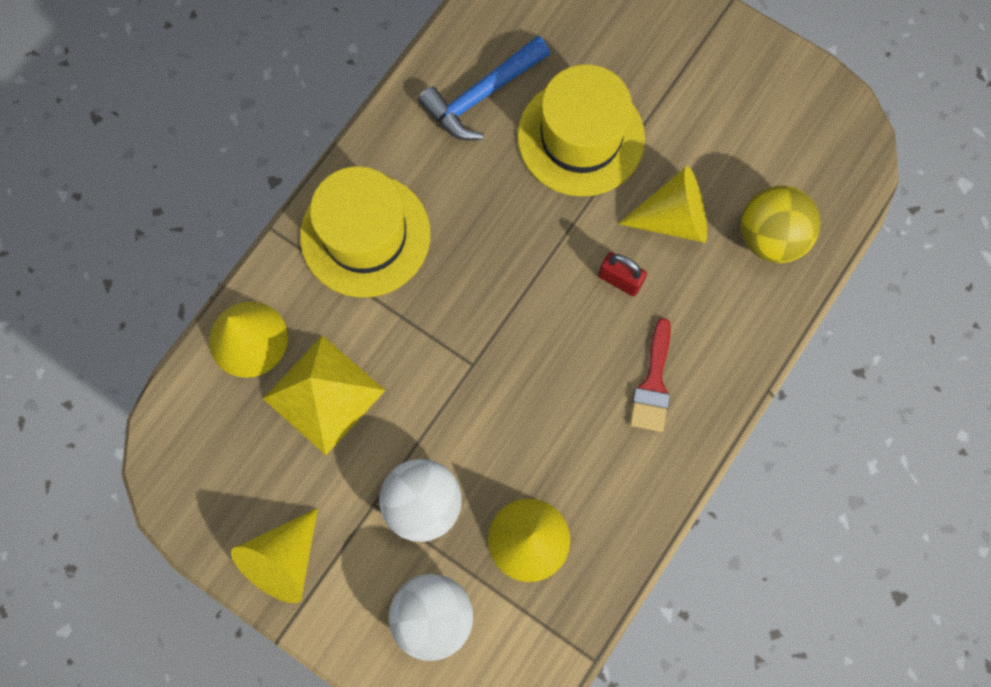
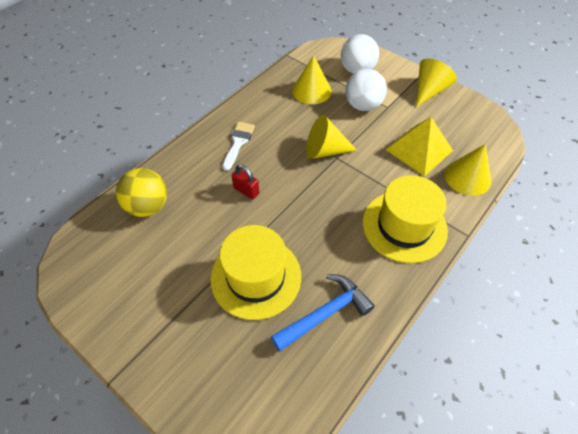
camera: 175 degrees left, 20 degrees down
yellow cone [618,166,707,243] -> yellow cone moved to [306,115,357,159]
red brush [630,318,671,432] -> white brush [222,122,255,171]

